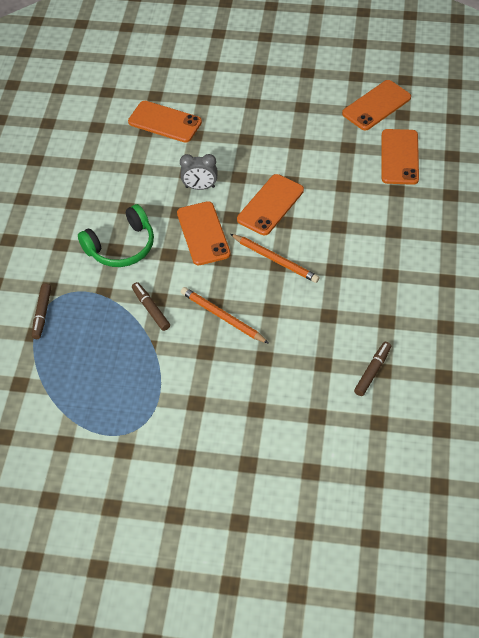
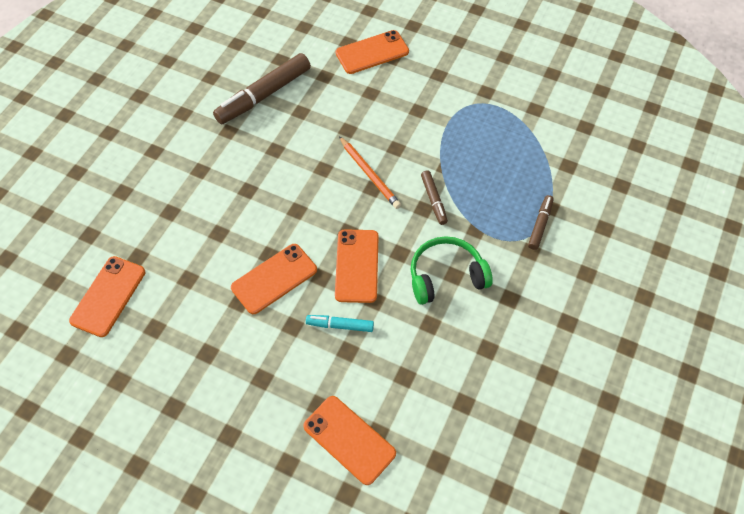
camera: 165 degrees left, 5 degrees up
grey clock [180,154,218,190] -> turquoise marker [306,315,374,332]
orange pencil [230,234,320,283] -> none
orange phone [342,80,411,131] -> orange phone moved to [336,30,409,74]
brown marker [354,342,391,396] -> brown marker [213,53,311,124], size x1.96

